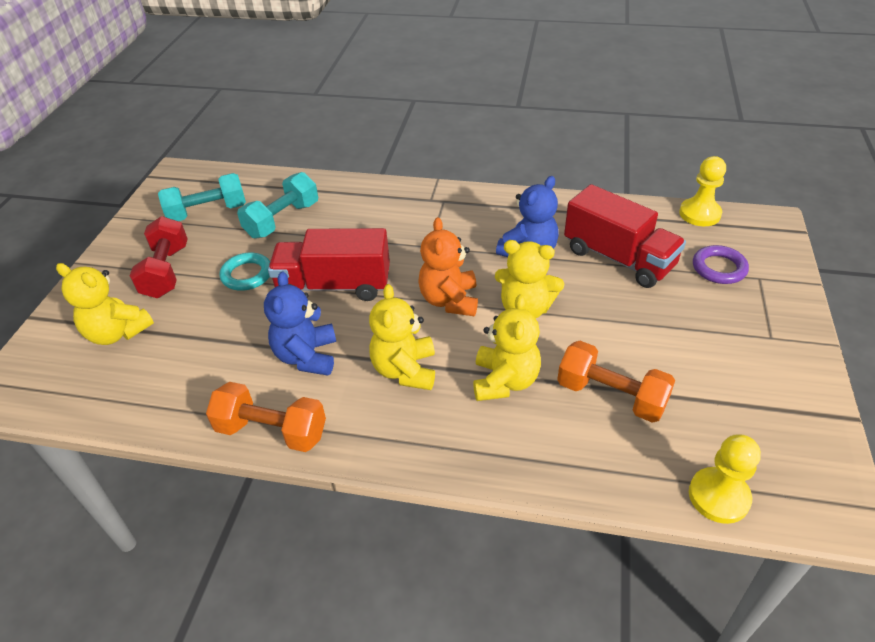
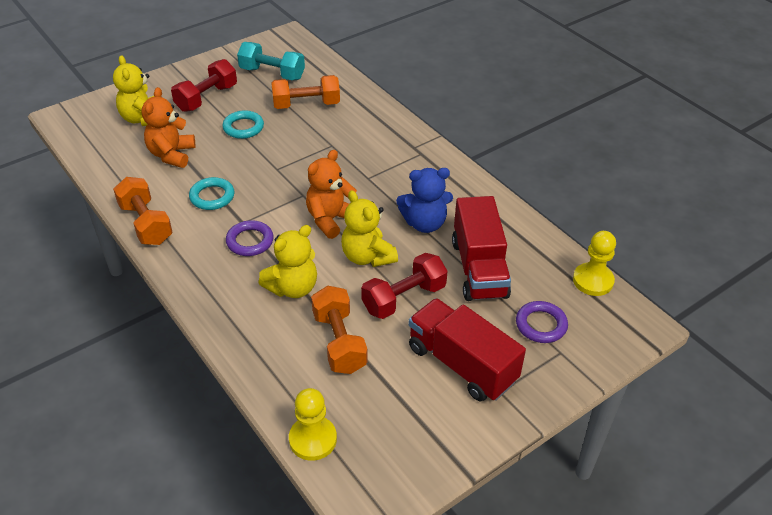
camera: 40 degrees right, 0 degrees up
turquoise dumbbell [237,172,318,238] -> orange dumbbell [271,75,340,109]
blue teddy bear [264,272,336,375] -> turquoise ring [189,177,234,210]
red truck [268,228,390,301] -> red truck moved to [408,298,526,401]
yellow teddy bear [369,284,435,390] -> purple ring [226,220,274,256]
none -> orange teddy bear [141,87,195,168]
none -> red dumbbell [361,253,448,319]

